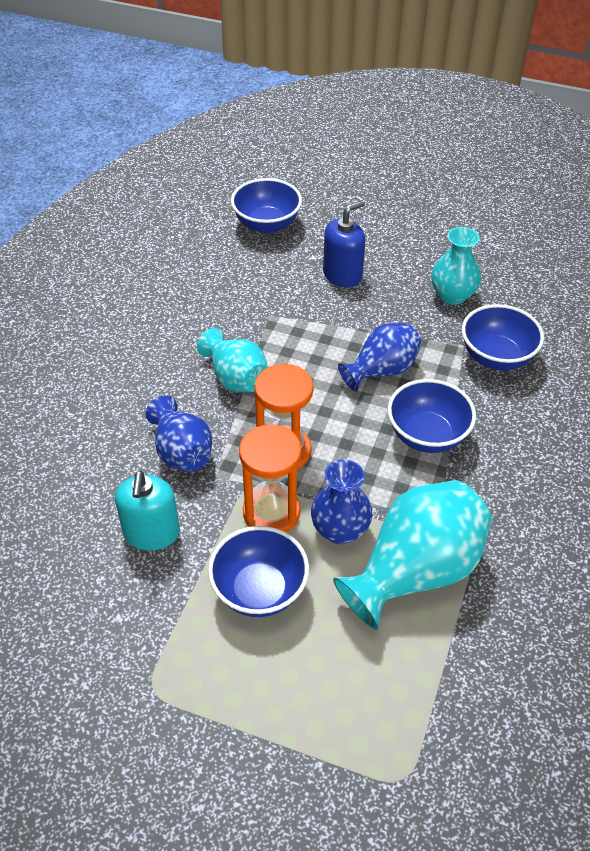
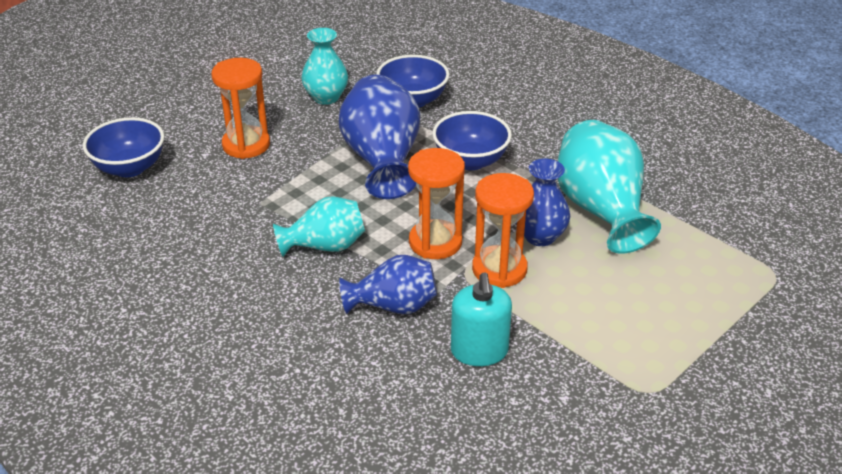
camera: 65 degrees left, 10 degrees down
turquoise soap dispenser [115,471,180,551] -> turquoise soap dispenser turned 60 degrees clockwise [451,272,512,366]
blue bowl [208,526,309,617] -> none
blue soap dispenser [323,201,365,288] -> orange hourglass [211,58,270,159]
blue vase [338,323,422,392] -> blue vase [339,74,420,199], size x1.62

